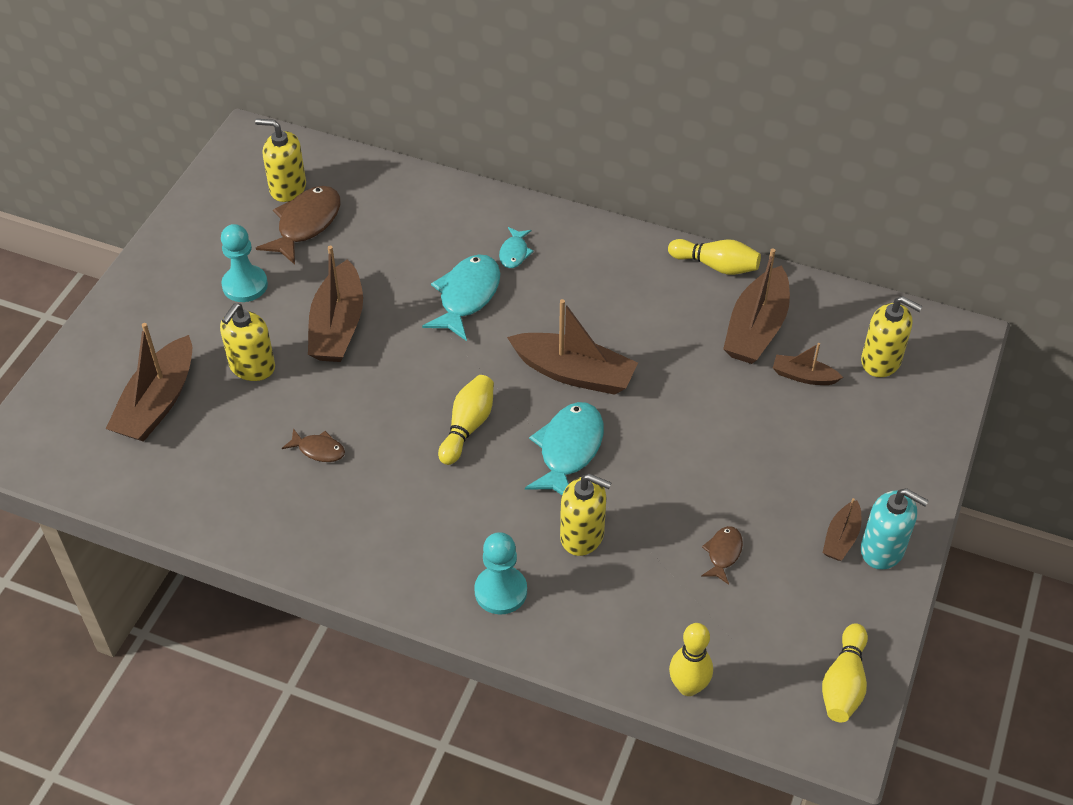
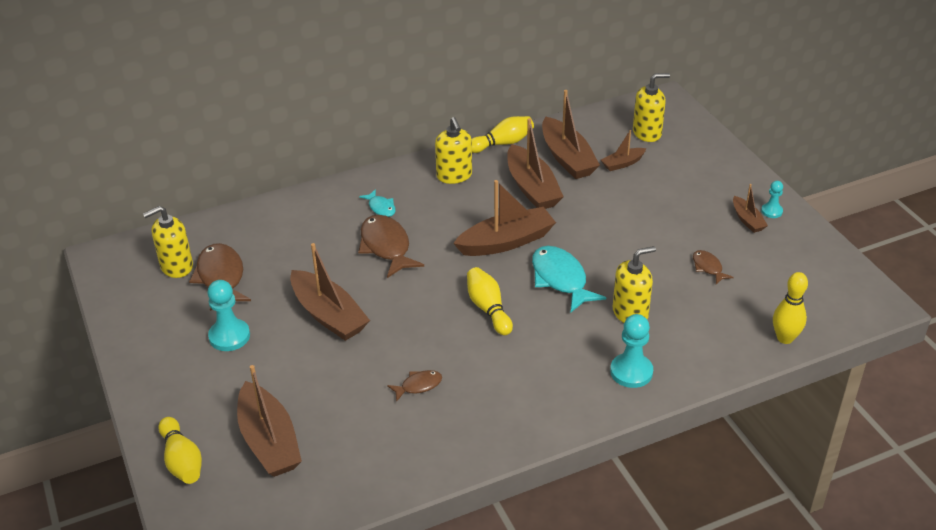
camera: 45 degrees left, 10 degrees down
yellow soap dispenser [220,303,275,381] -> yellow soap dispenser moved to [435,117,472,184]
turquoise fish [422,254,500,341] -> brown fish [358,215,424,278]
yellow bowling pin [822,623,868,722] -> yellow bowling pin moved to [158,417,202,484]
turquoise soap dispenser [861,488,929,570] -> turquoise pawn [761,181,783,218]
none -> brown boat [507,118,564,209]

